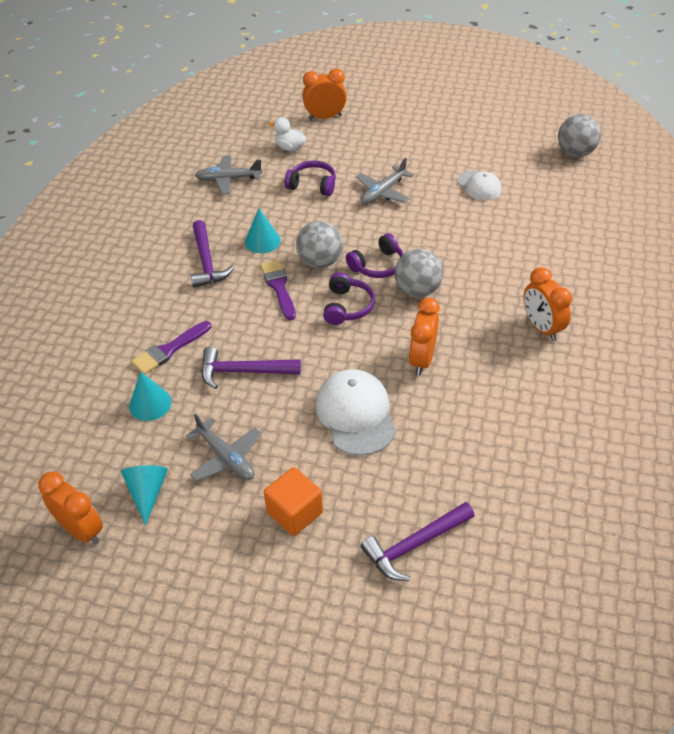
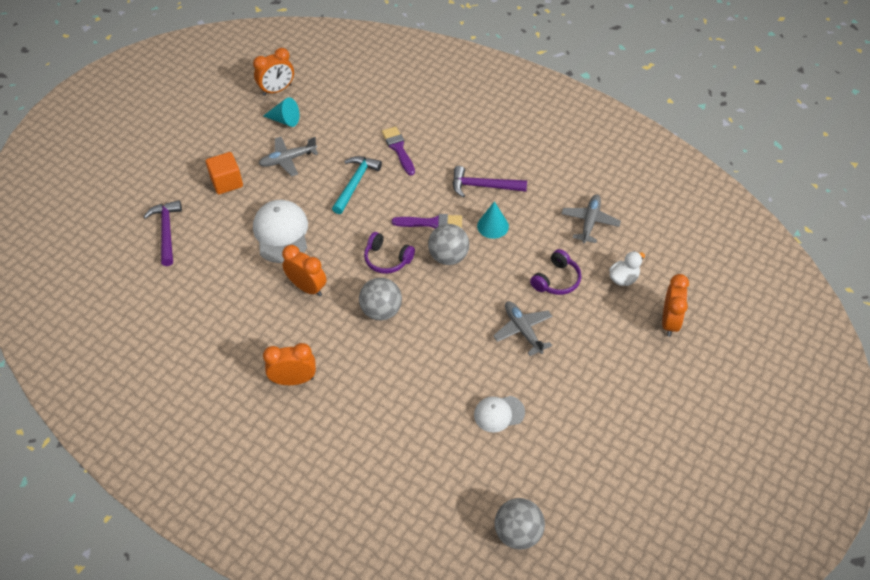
camera: 110 degrees right, 5 degrees up
turquoise cone [129,372,172,421] -> none
purple hammer [201,347,301,389] -> turquoise hammer [332,156,382,214]
white cap [315,369,396,456] -> white cap turned 105 degrees counterclockwise [253,200,308,263]
purple headphones [346,233,403,278] -> none

